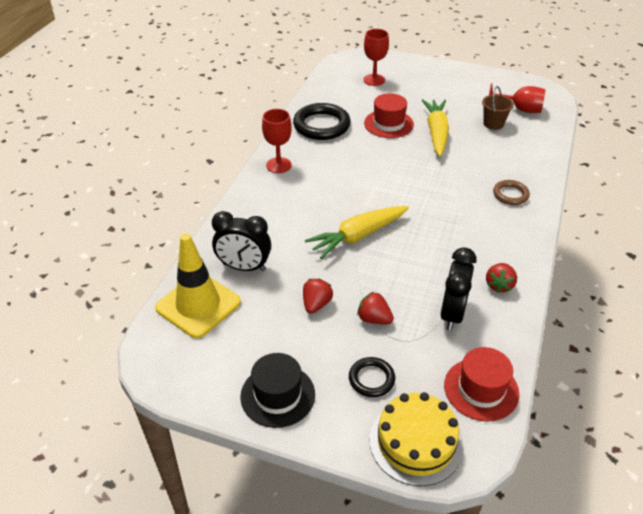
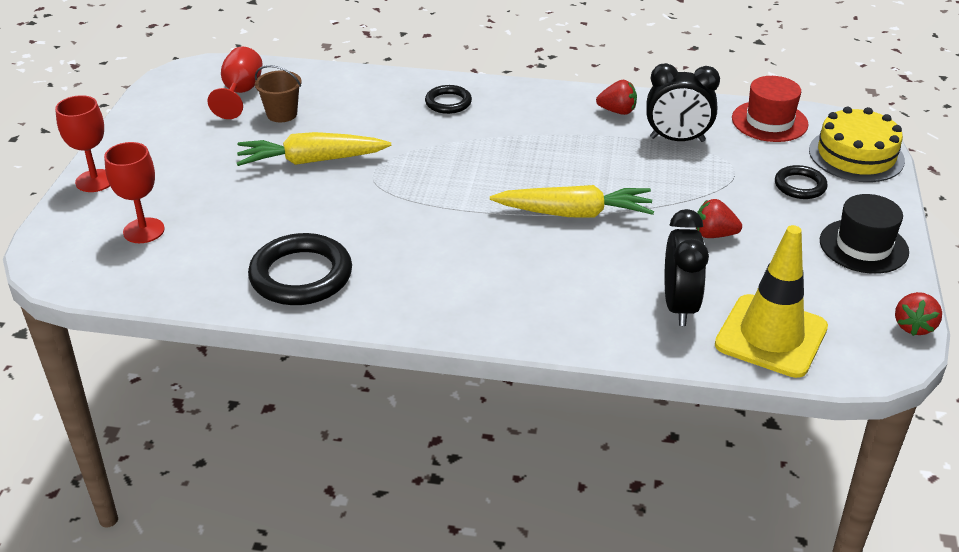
camera: 100 degrees left, 5 degrees down
red goblet [262,109,292,173] -> red goblet moved to [55,95,110,192]
yellow carrot [305,206,409,259] -> yellow carrot turned 45 degrees counterclockwise [490,185,654,218]
red strawberry [357,292,394,324] -> red strawberry moved to [895,292,942,336]
red hat [364,93,414,138] -> none
brown ring [493,180,530,205] -> black ring [425,85,472,114]

